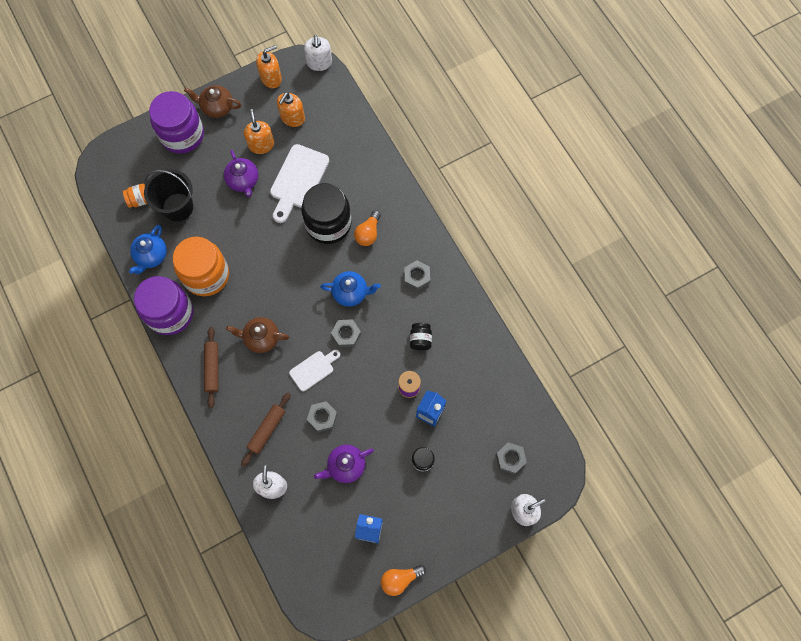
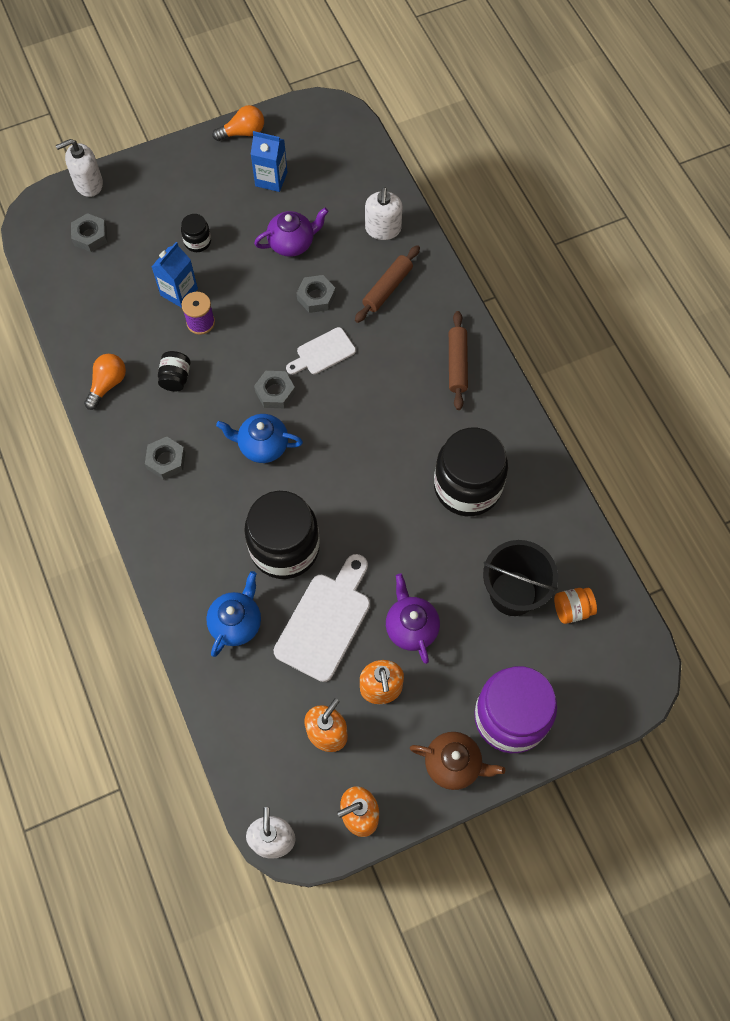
camera: 175 degrees left, 5 degrees down
blue teapot [129,225,167,274] -> blue teapot moved to [206,571,261,657]
purple jar [134,276,193,335] -> none
orange jar [173,237,229,296] -> black jar [434,428,508,516]
brown teapot [226,317,289,353] -> none
orange light bulb [354,210,381,246] -> orange light bulb moved to [84,354,126,410]

